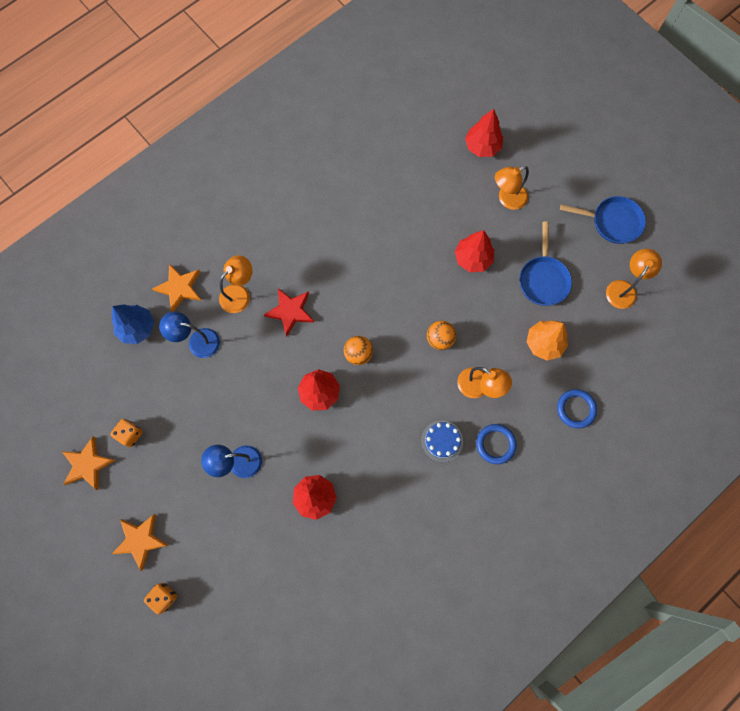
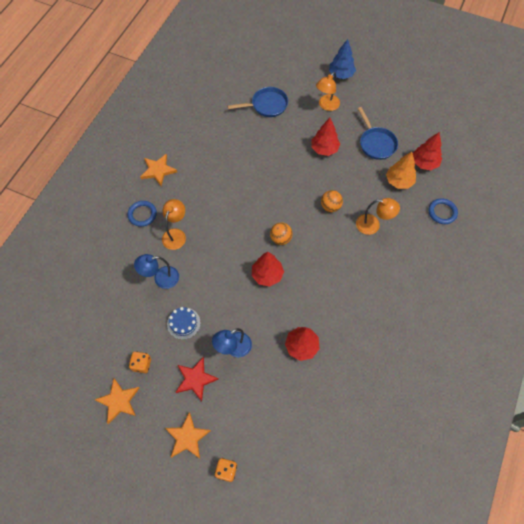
camera: 25 degrees left, 10 degrees down
blue tree [112,304,154,344] -> blue tree moved to [329,39,356,79]
orange star [152,264,202,312] -> orange star moved to [140,154,177,186]
red star [264,288,314,337] -> red star moved to [176,357,219,401]
blue cake [421,420,463,462] -> blue cake moved to [167,307,200,340]
red tree [465,109,503,157] -> red tree moved to [413,132,442,170]
blue ring [476,424,517,464] -> blue ring moved to [127,201,157,227]
blue pan [560,196,646,244] -> blue pan moved to [228,87,288,117]
orange lamp [606,249,662,309] -> none

